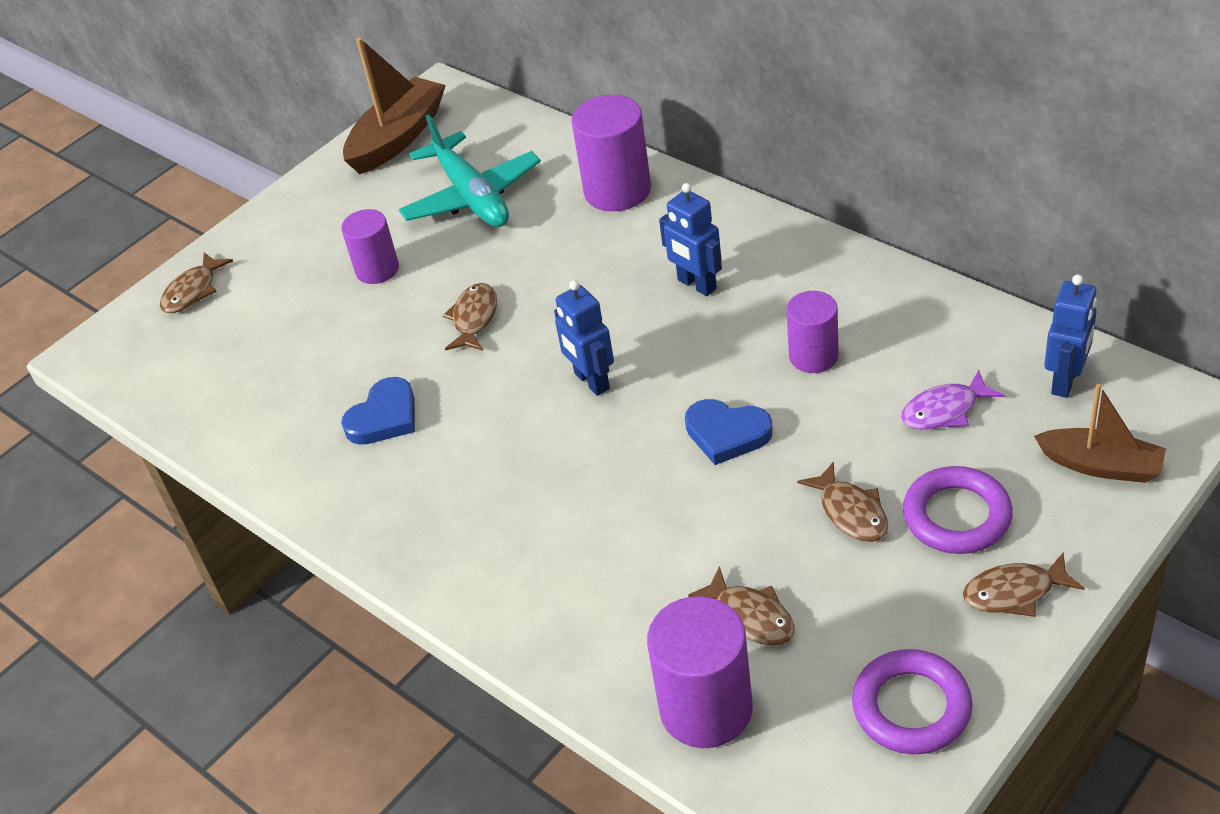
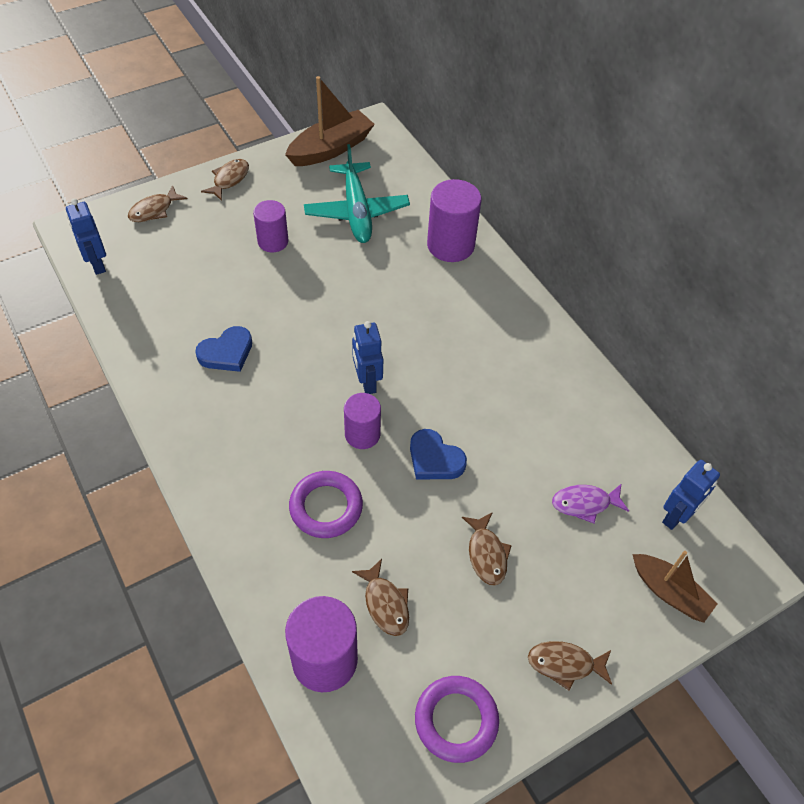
camera: 10 degrees right, 10 degrees up
brown fish [443,283,497,351] -> brown fish moved to [201,159,249,201]
blue robot [659,183,722,296] -> blue robot moved to [66,198,106,275]
purple cylinder [787,291,839,373] -> purple cylinder moved to [344,393,381,449]
purple ring [903,466,1013,554] -> purple ring moved to [289,471,363,538]

